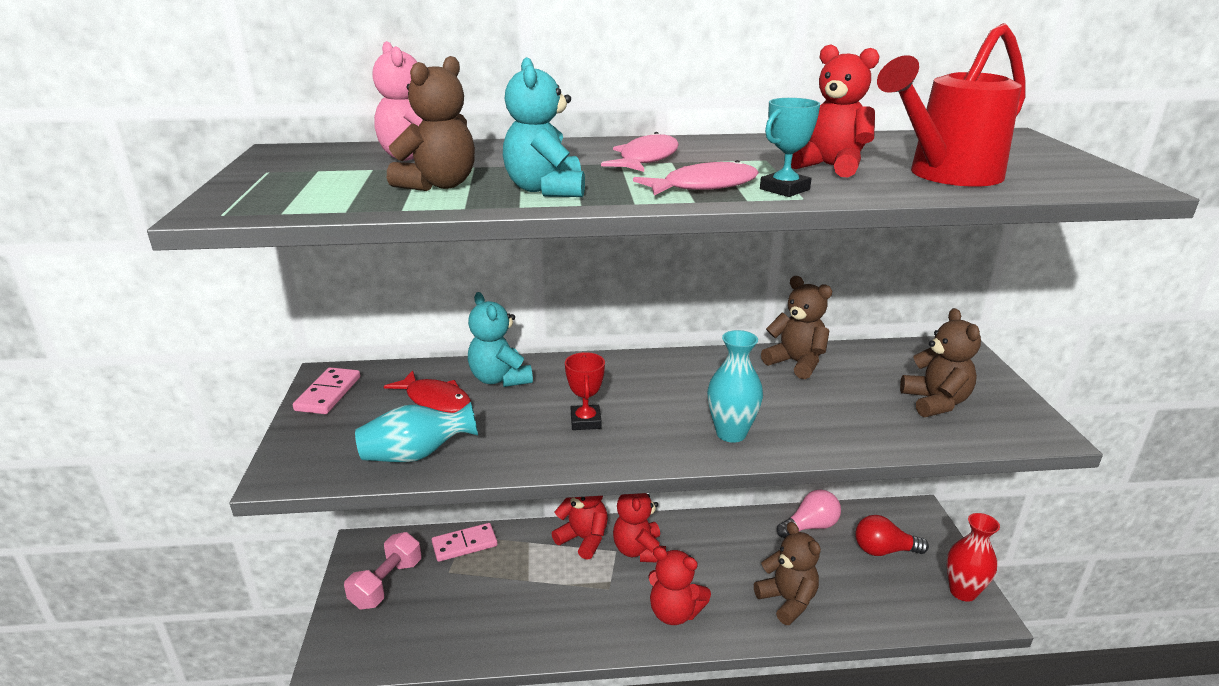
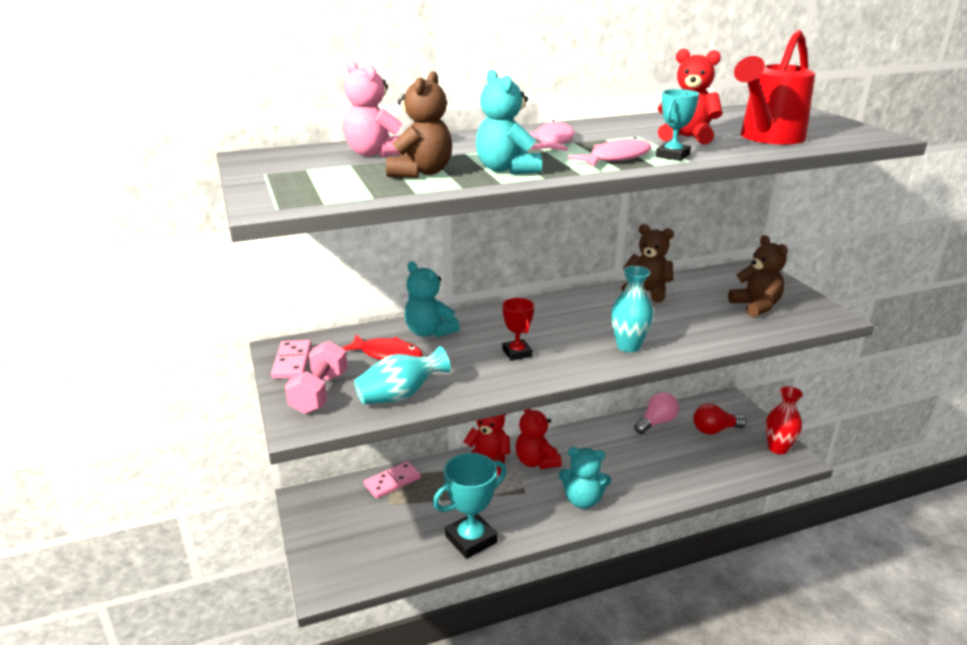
camera: 15 degrees left, 0 degrees up
pink dumbbell [344,532,421,610] -> pink dumbbell moved to [285,341,348,414]
red teddy bear [648,547,711,625] -> turquoise teddy bear [559,447,611,509]
brown teddy bear [754,522,821,625] -> none
none -> turquoise trophy [433,453,507,559]

